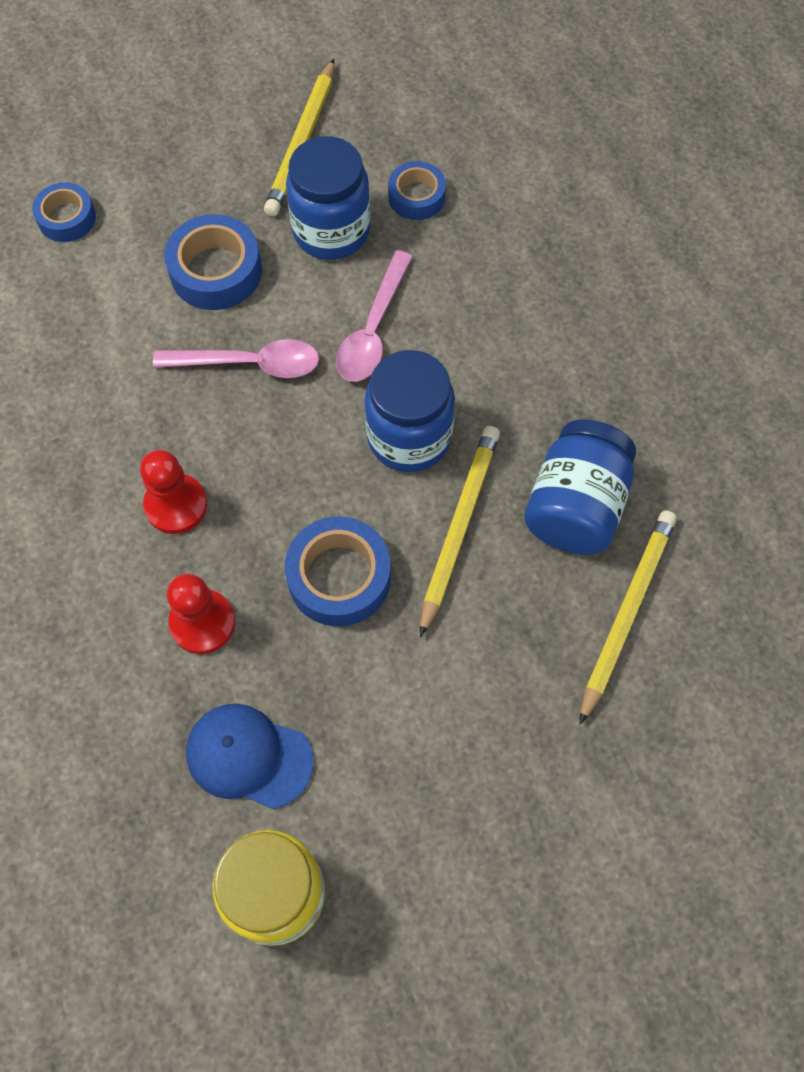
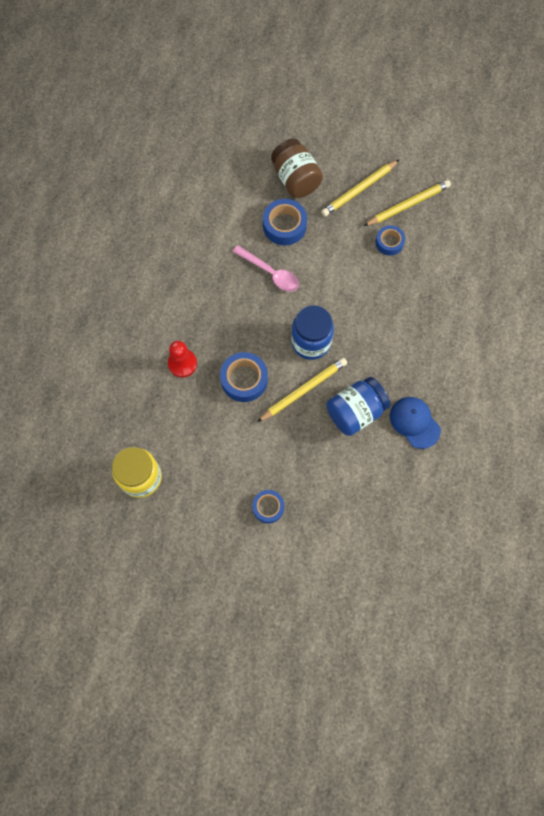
camera: 35 degrees right, 5 degrees up
blue tape [32,182,96,242] -> blue tape moved to [252,490,284,523]
red pawn [140,450,207,534] -> none
blue cap [186,704,313,809] -> blue cap moved to [390,397,441,449]
blue jar [286,136,371,260] -> none
pink spoon [336,251,413,382] -> none
yellow pencil [579,511,677,725] -> yellow pencil moved to [364,180,451,226]
none -> brown jar [271,139,323,198]

